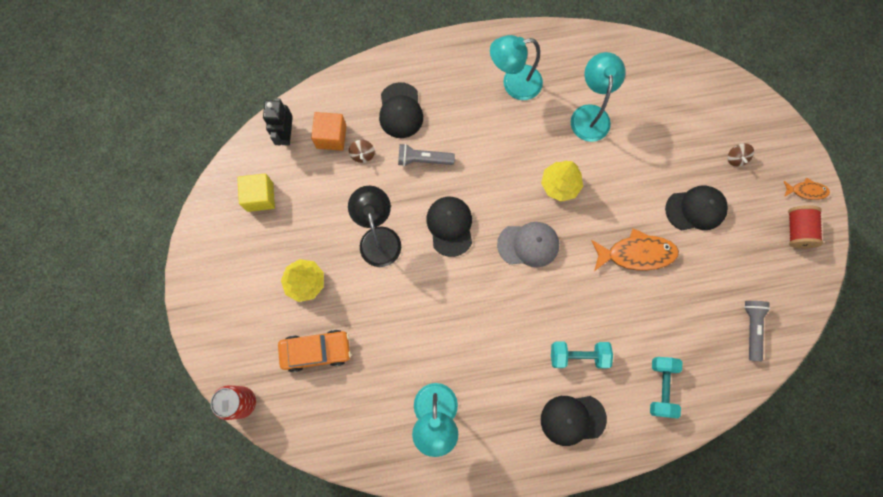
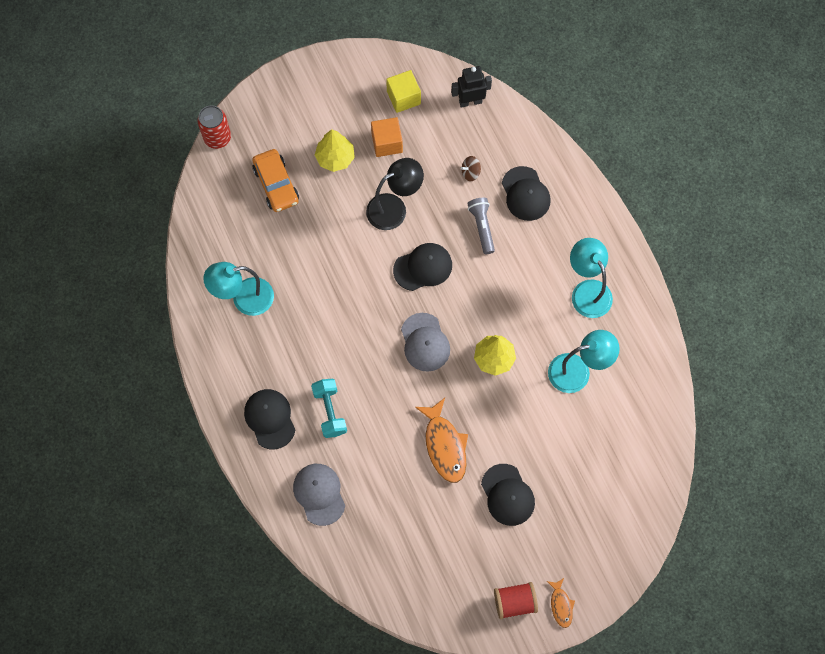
camera: 75 degrees right, 5 degrees down
orange cube [311,112,346,151] -> orange cube moved to [371,117,403,157]
black cap [379,82,423,138] -> black cap turned 90 degrees counterclockwise [502,166,550,221]
turquoise dumbbell [650,357,682,418] -> grey cap [293,464,345,526]
brown spinning top [728,143,754,166] -> none
grey flashlight [744,301,770,361] -> none

